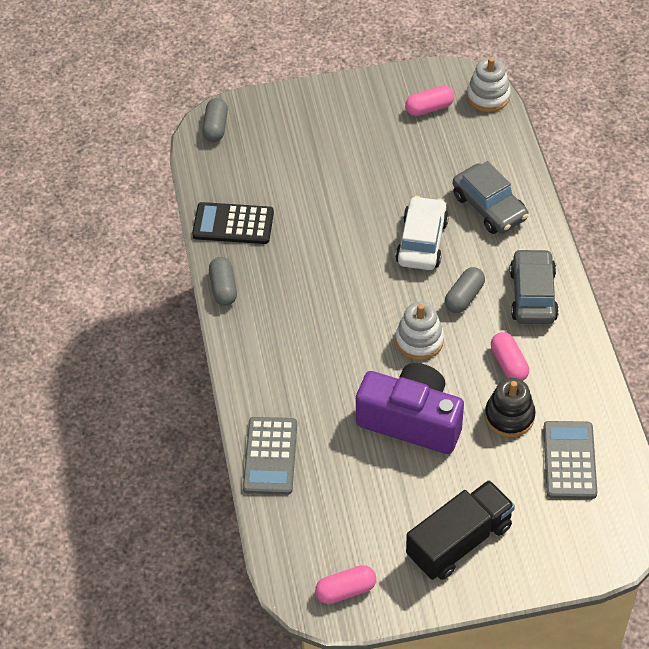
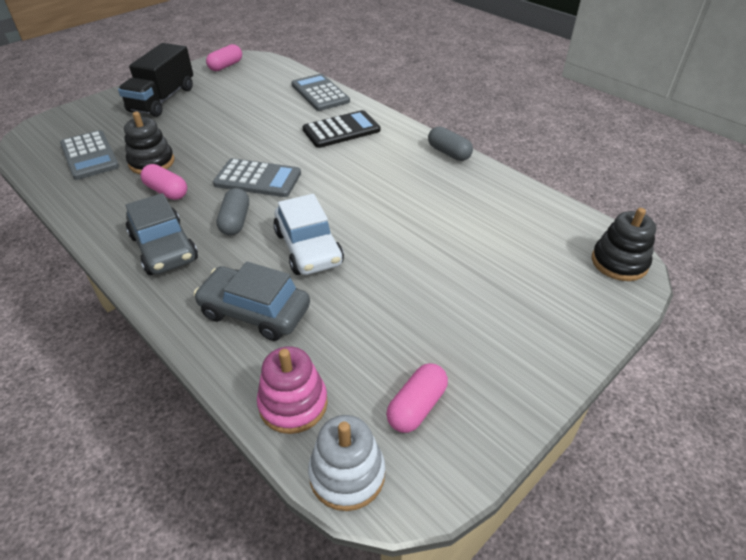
camera: 145 degrees right, 10 degrees down
black calculator [192,202,274,244] -> black calculator moved to [302,110,380,148]
grey capsule [202,98,228,142] -> black stacking toy [592,208,656,281]
purple camera [356,363,464,454] -> none
white stacking toy [396,302,444,360] -> grey calculator [213,158,301,197]
none -> pink stacking toy [257,347,328,434]

